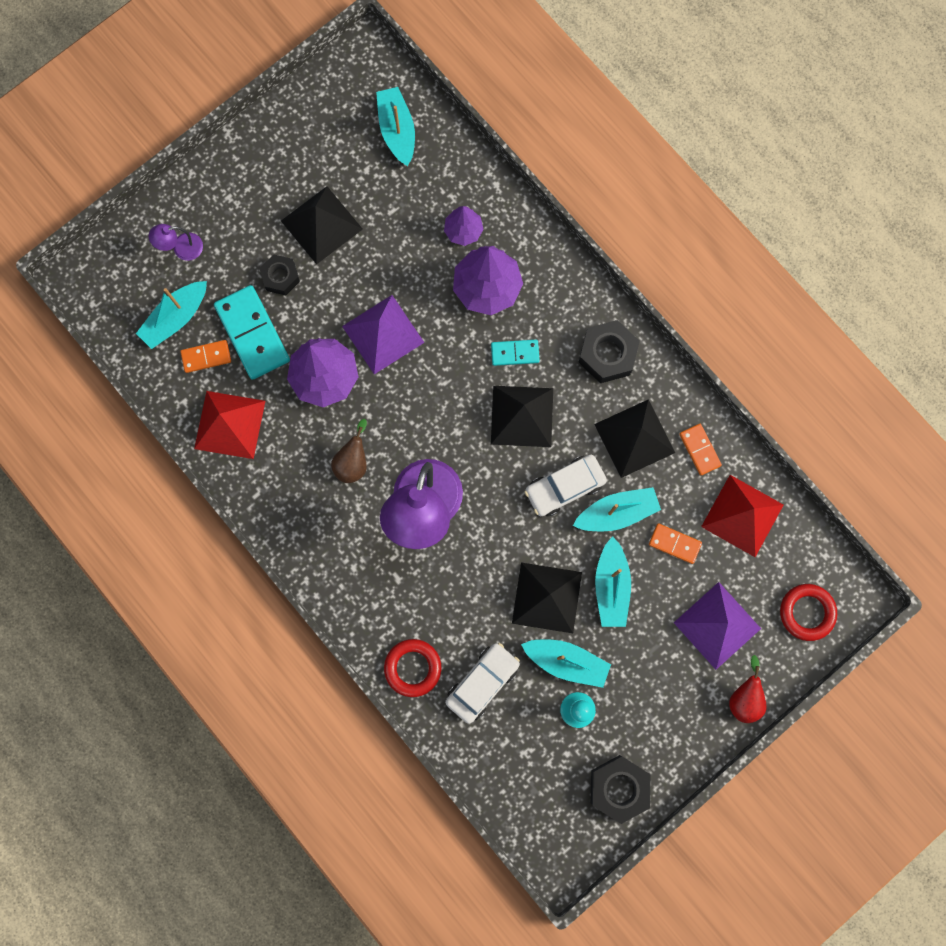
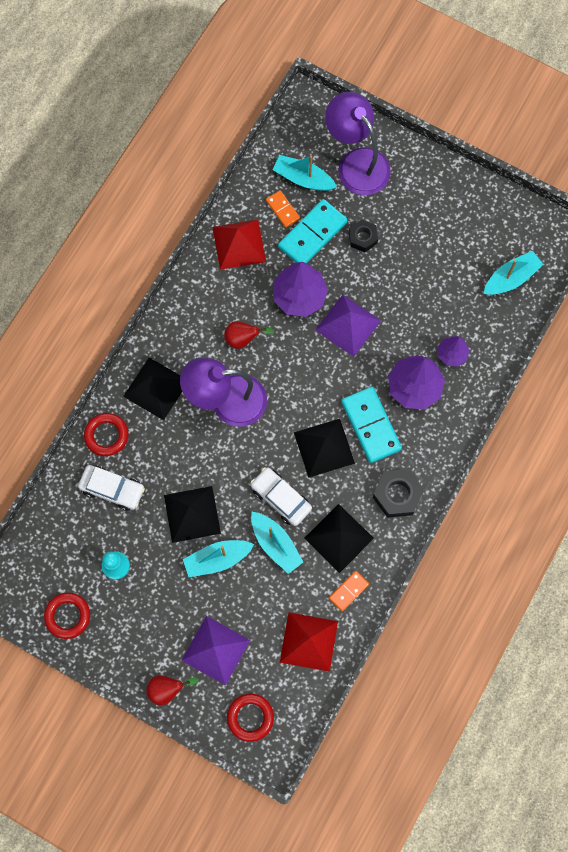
camera: 70 degrees right, 5 degrees down
purple lamp [149,224,203,261] -> purple lamp [325,92,390,195], size x2.27
black pyramid [281,186,363,264] -> black pyramid moved to [123,357,182,420]
brown pear [331,419,367,483] -> red pear [224,321,275,349]
turquoise domino [491,340,540,366] -> turquoise domino [341,387,402,463], size x1.87
turquoise boat [521,640,611,688] -> none
black nut [591,755,650,824] -> red ring [44,592,90,639]
orange domino [649,523,702,564] -> none

